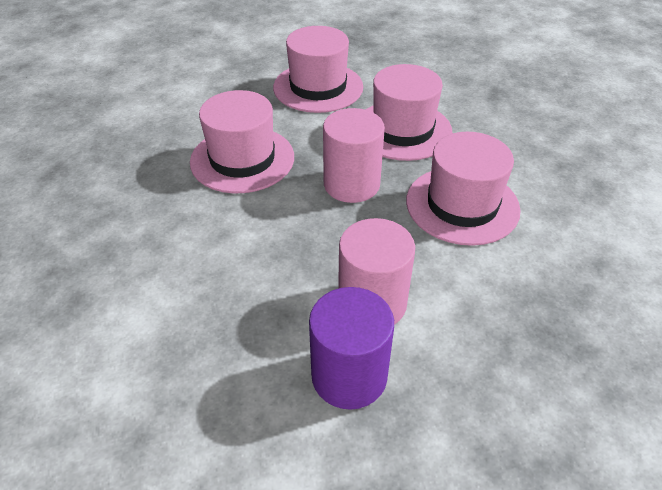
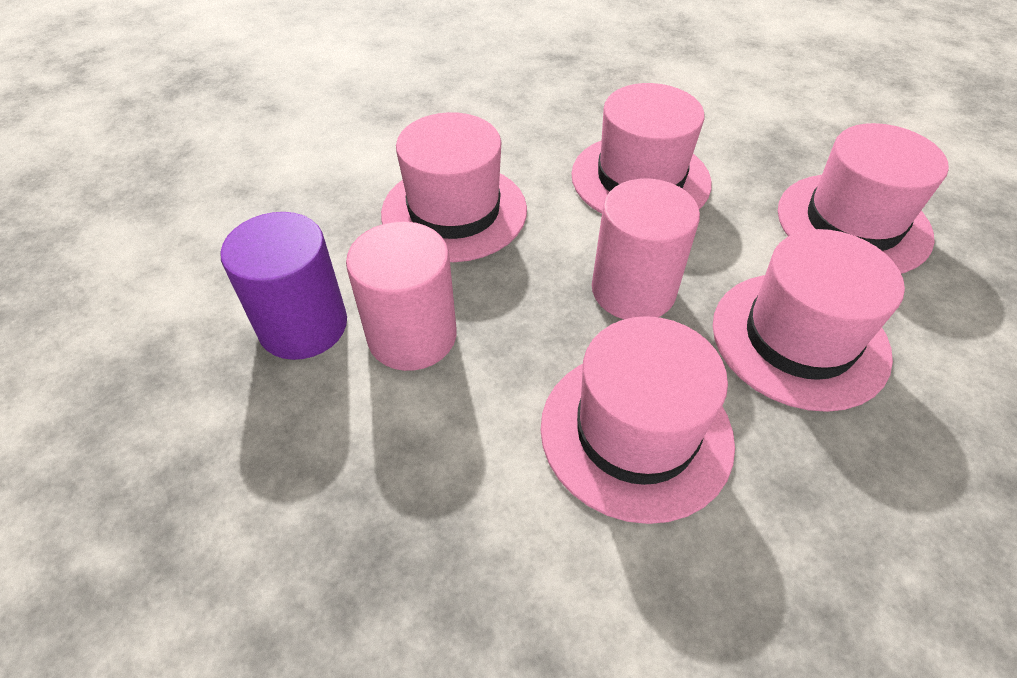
camera: 80 degrees right, 5 degrees up
none -> pink hat [381,112,527,262]

